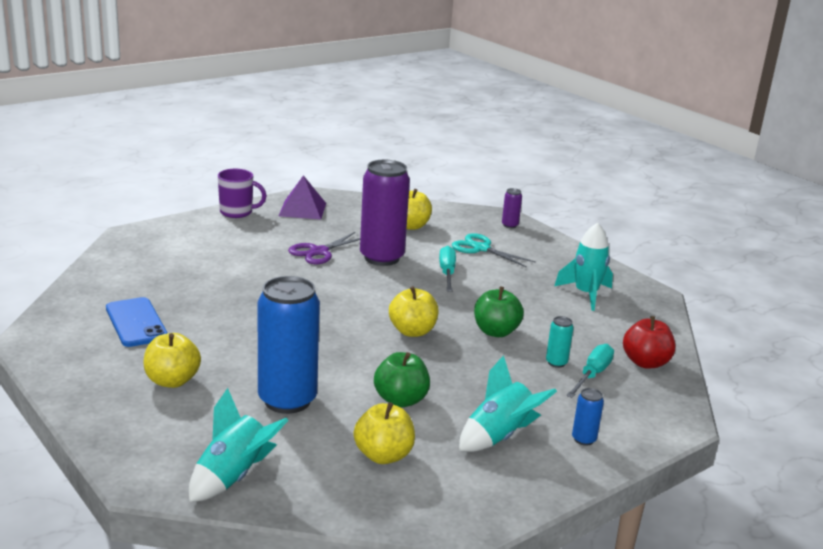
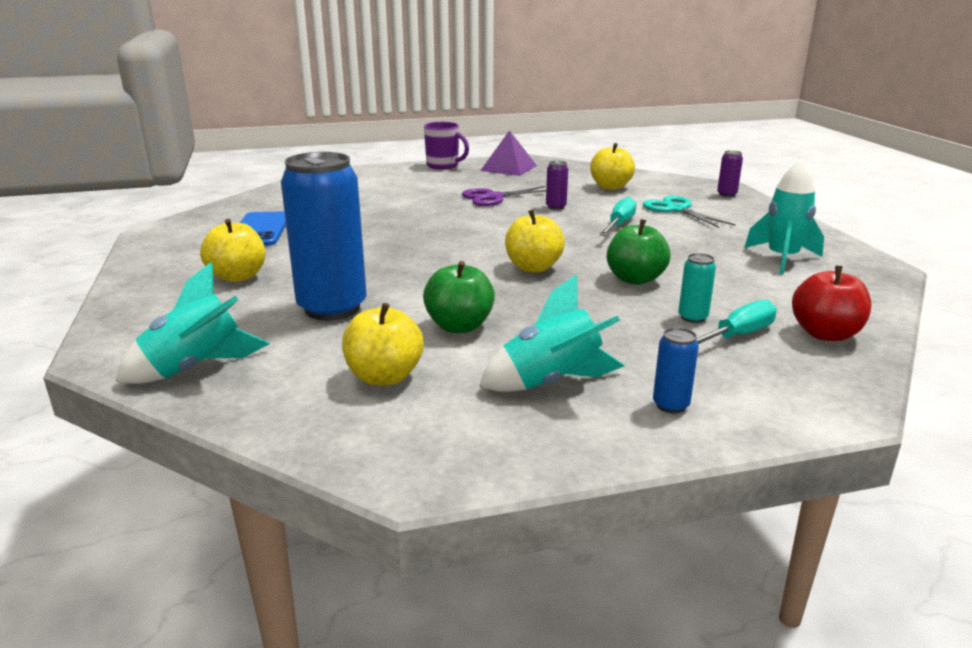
camera: 25 degrees right, 0 degrees up
purple can [360,160,410,266] -> purple can [546,161,568,210], size x0.42

